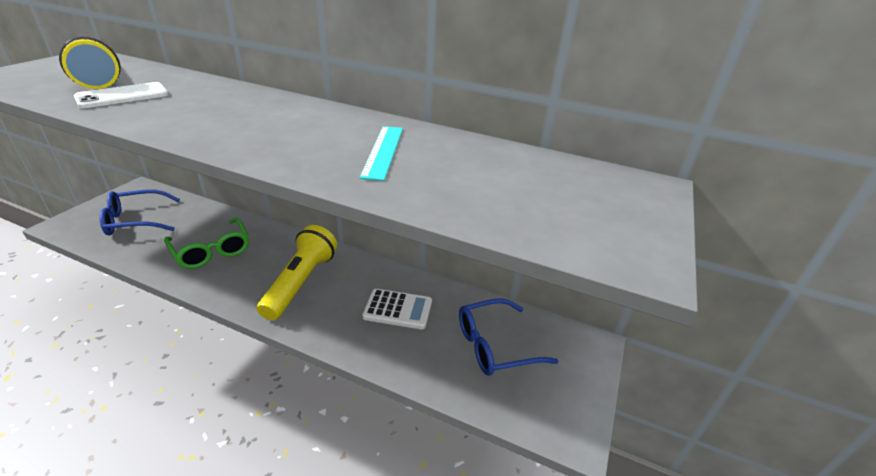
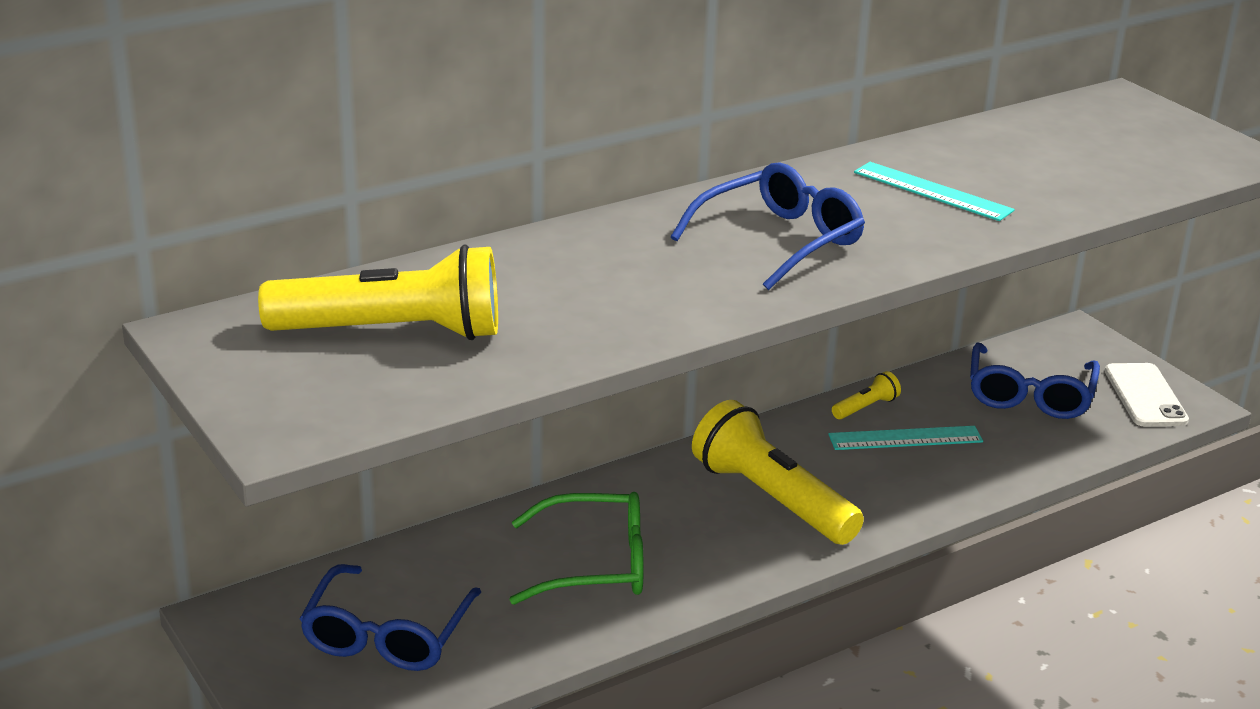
camera: 55 degrees left, 5 degrees down
white phone [74,82,168,108] -> white phone moved to [1105,363,1189,426]
white calculator [362,289,432,329] -> turquoise ruler [828,426,983,450]
none -> blue glasses [671,163,865,290]
none -> yellow flashlight [832,371,901,419]

